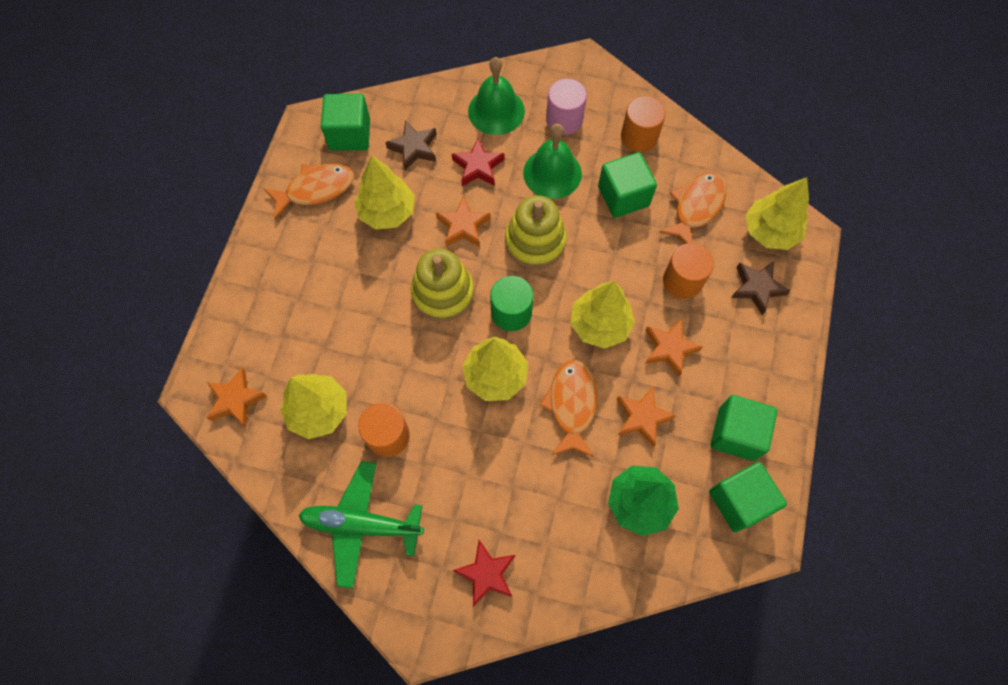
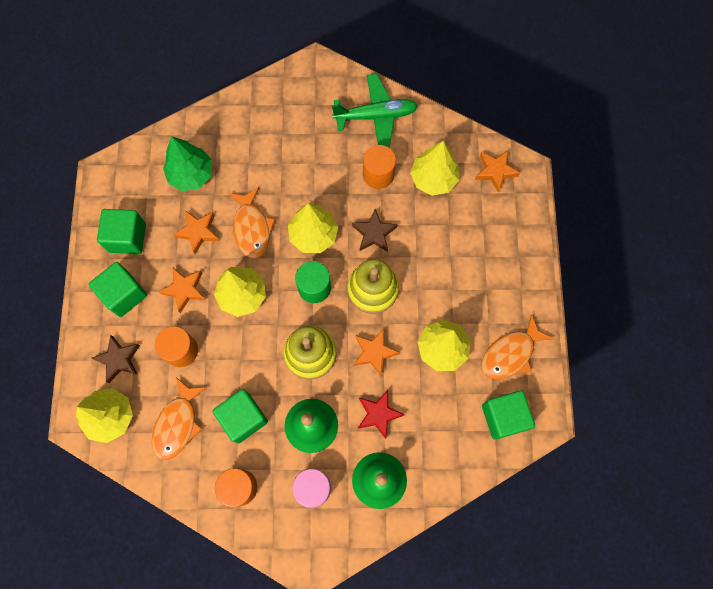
camera: 165 degrees right, 5 degrees up
brown star [385,120,437,170] -> brown star moved to [352,209,397,252]
red star [453,540,515,607] -> none
green cube [709,462,787,532] -> green cube moved to [89,262,147,317]

